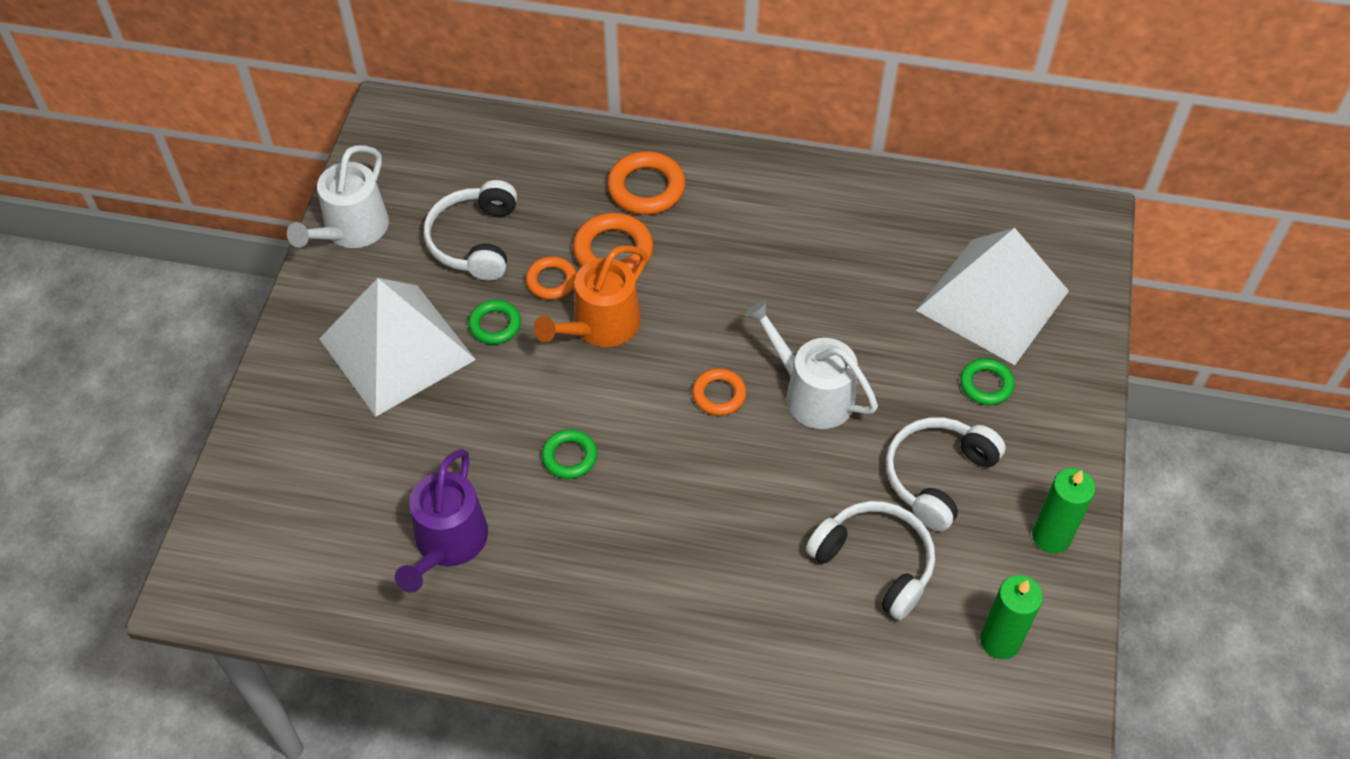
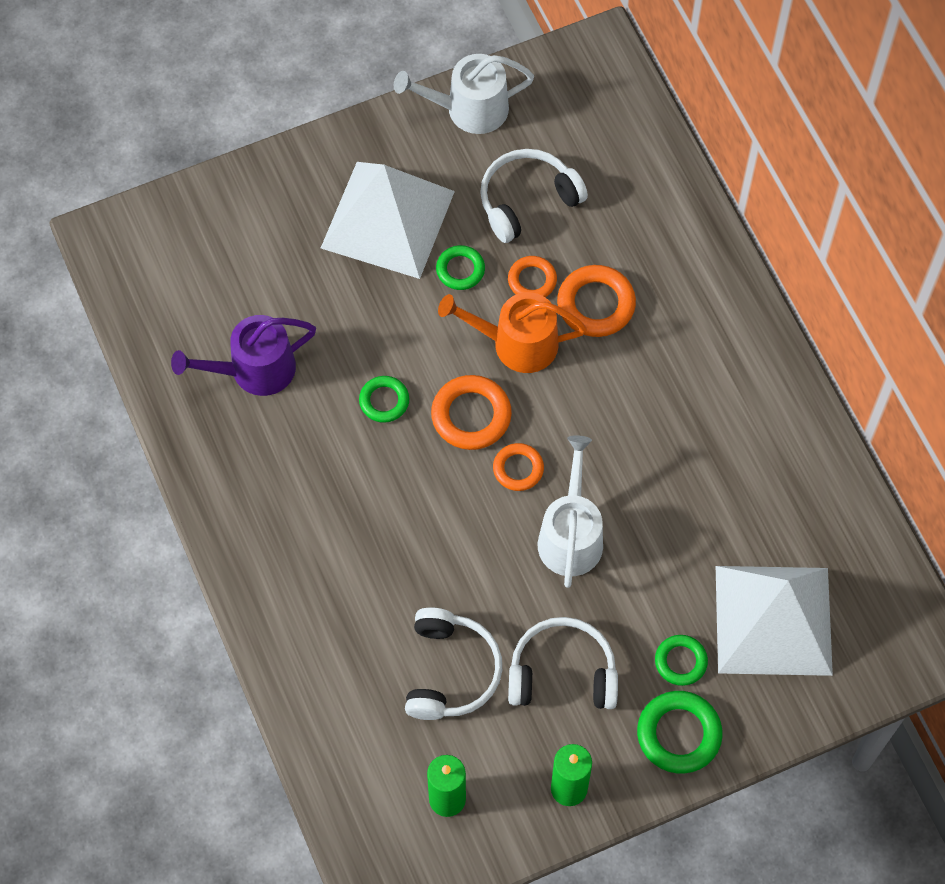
camera: 55 degrees right, 10 degrees up
orange ring [607,151,685,215] -> orange ring moved to [431,375,512,450]
none -> green ring [637,691,723,774]

